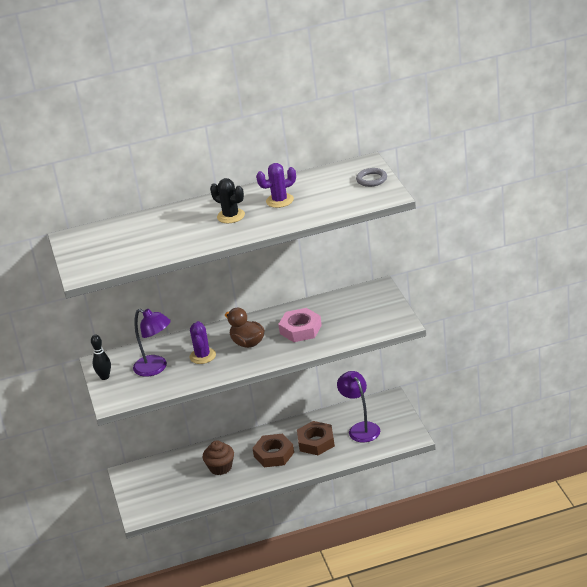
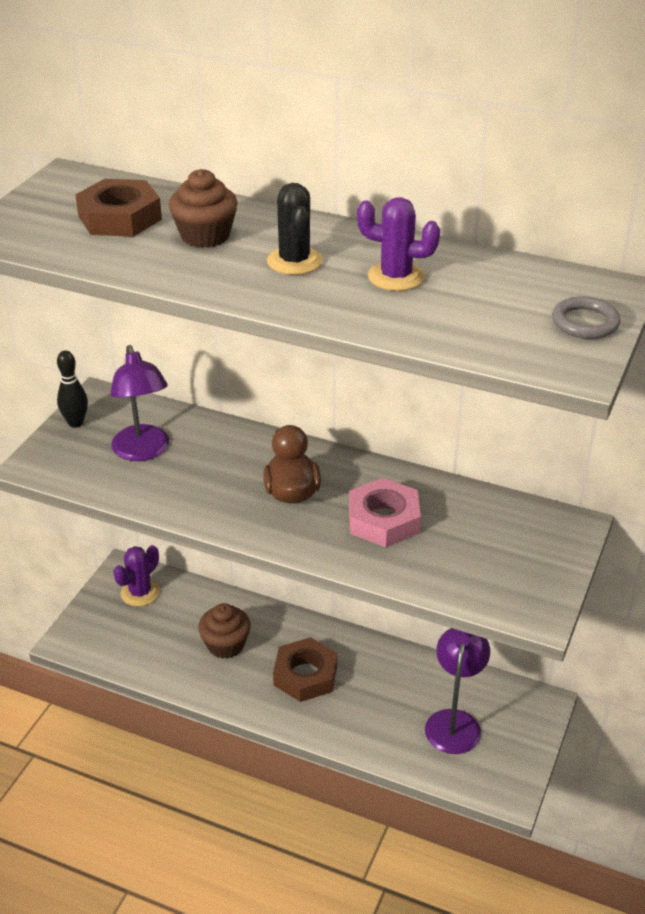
camera: 35 degrees right, 5 degrees up
purple cactus [190,321,216,364] -> purple cactus moved to [113,545,160,607]
brown nut [297,421,335,455] -> brown nut moved to [75,179,162,237]
none -> brown cupcake [169,169,238,248]

